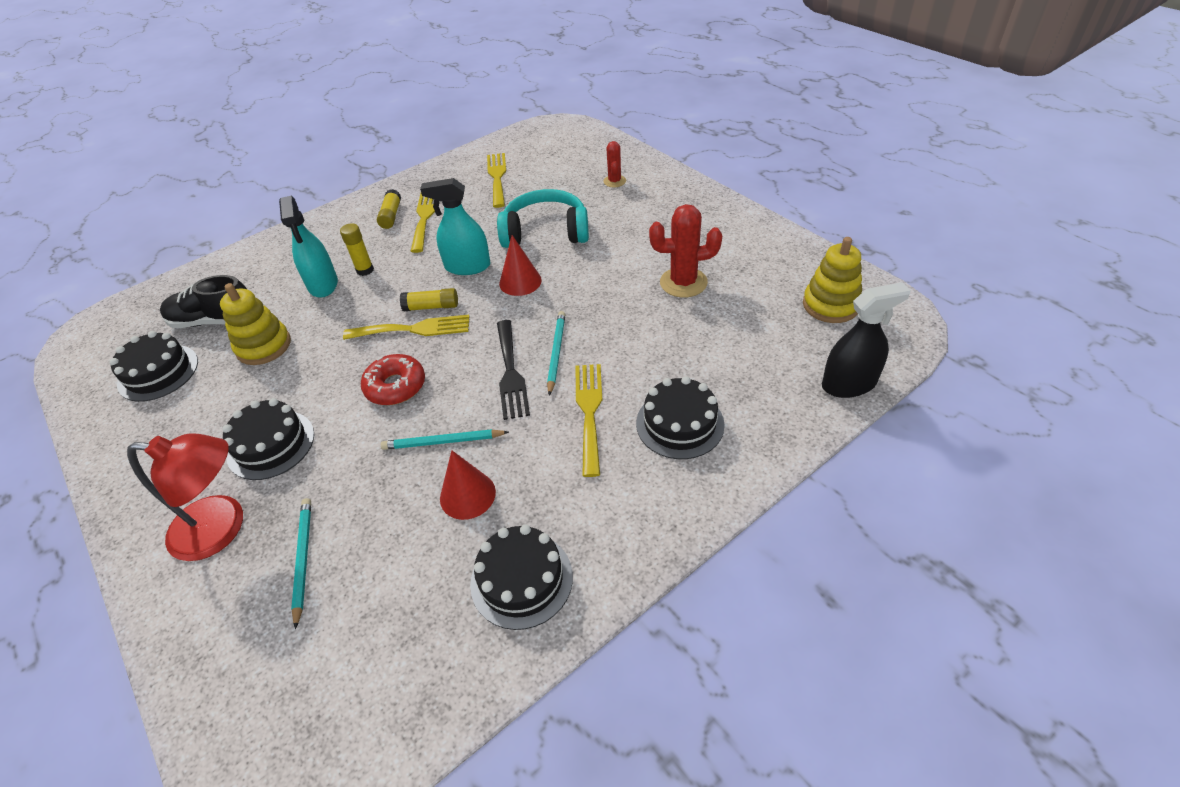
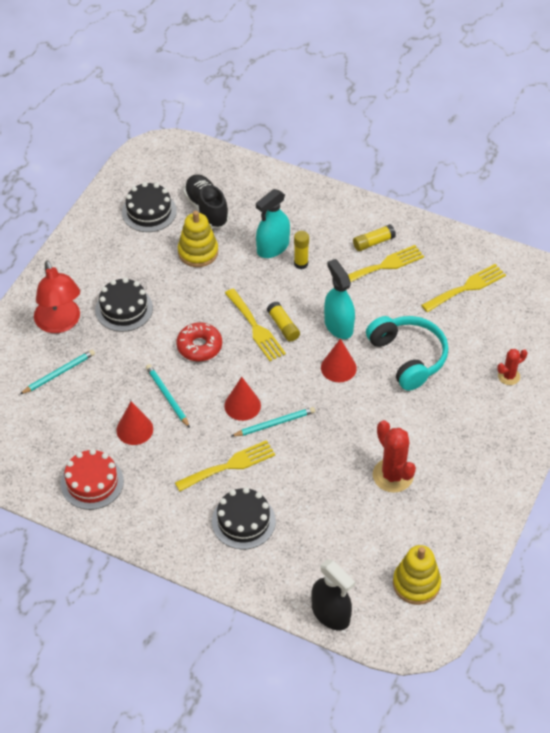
camera: 60 degrees right, 5 degrees up
black cake [470,524,573,630] -> red cake [61,449,124,510]
black fork [497,320,530,420] -> red cone [224,377,261,421]

